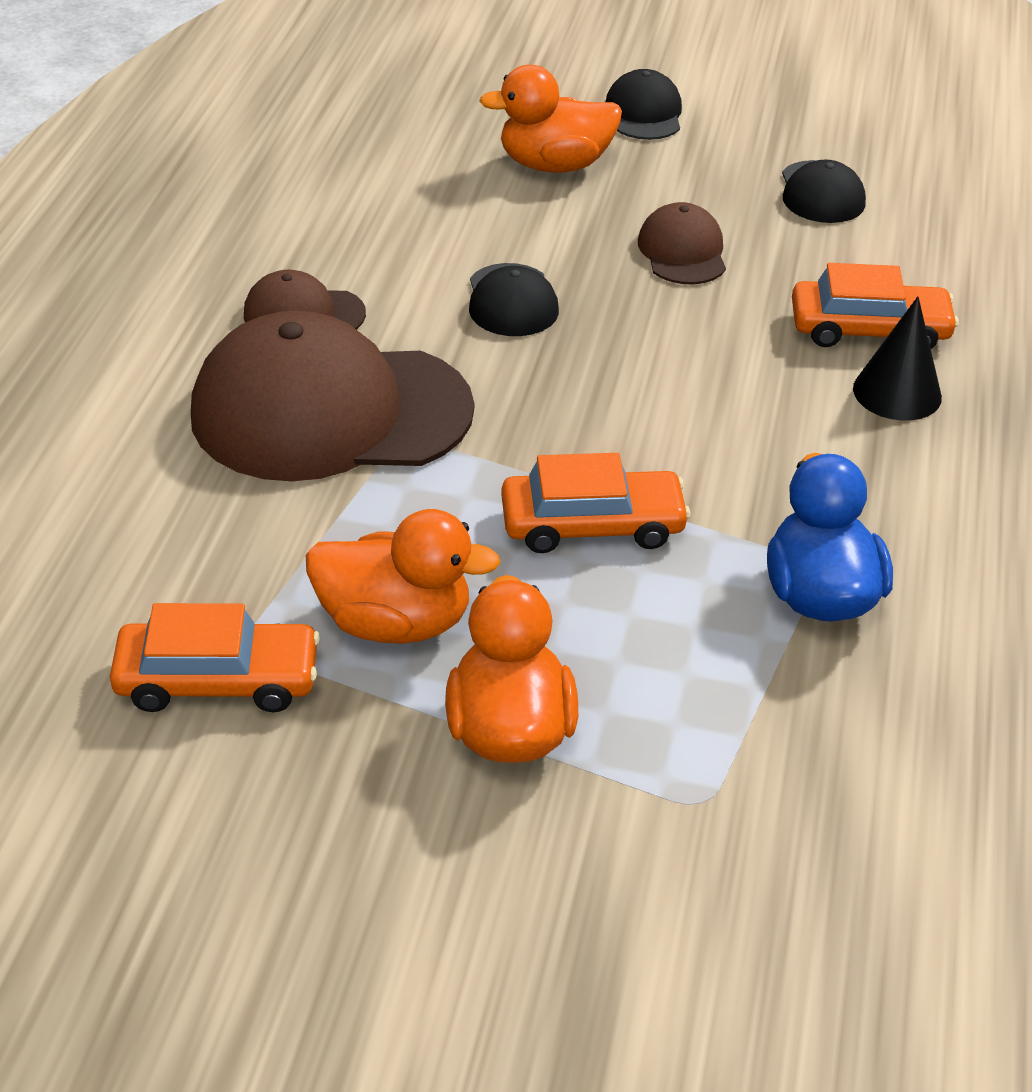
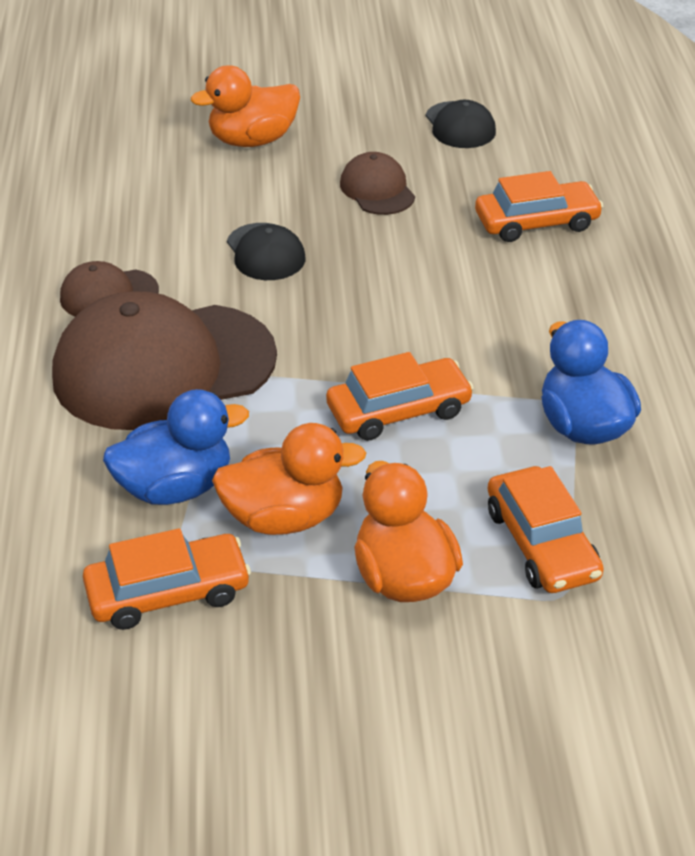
camera: 15 degrees left, 0 degrees up
black cap [605,69,682,140] -> none
black cone [853,296,942,421] -> none
none -> blue duck [103,389,249,505]
none -> orange car [488,466,604,593]

